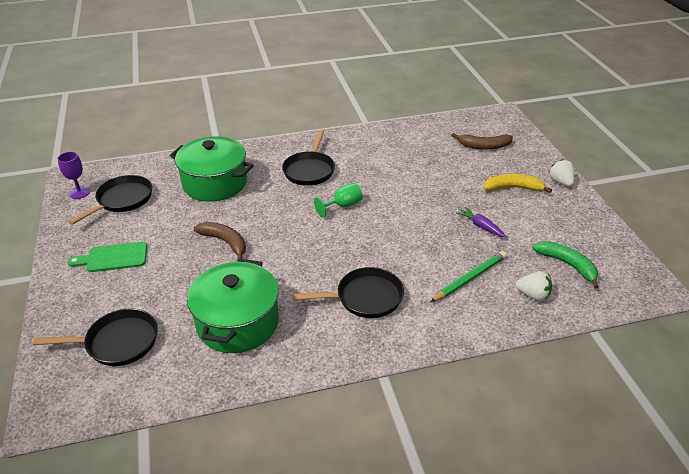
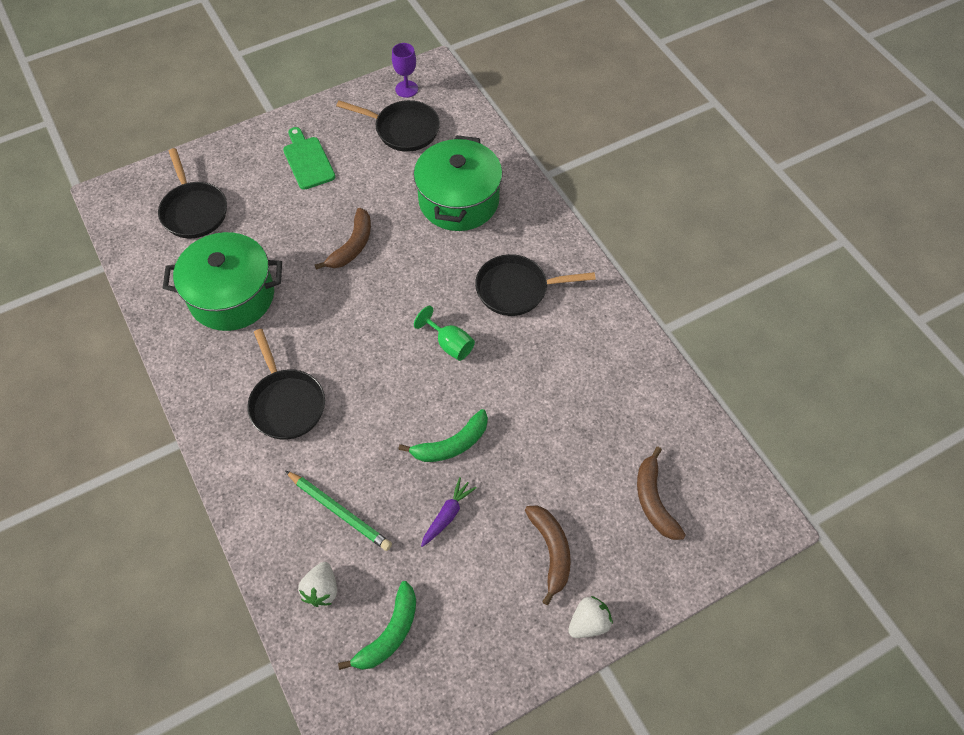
camera: 75 degrees right, 20 degrees up
yellow banana [483,174,552,193] -> brown banana [525,506,571,605]
none -> green banana [398,409,488,462]

